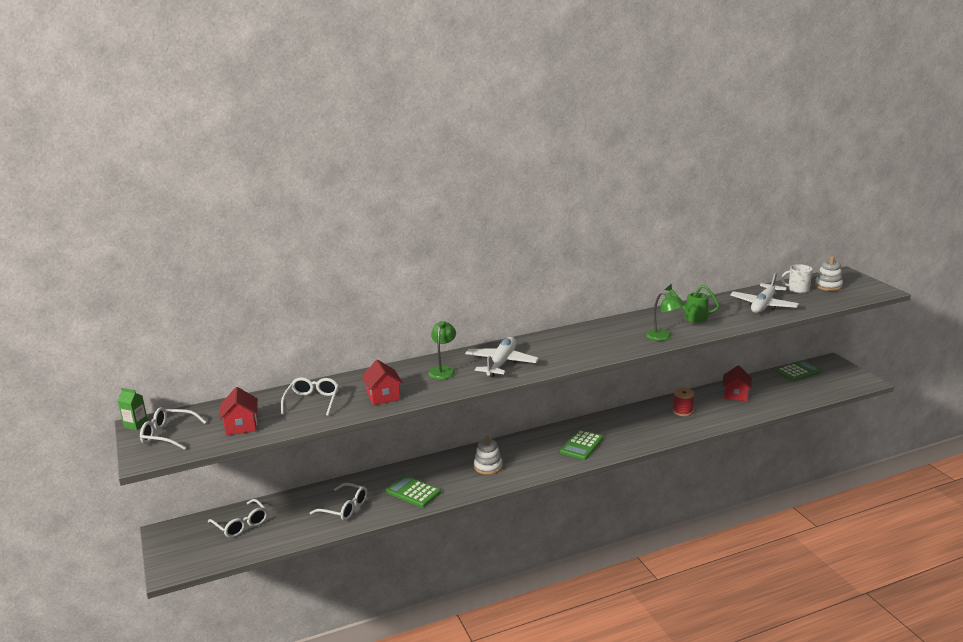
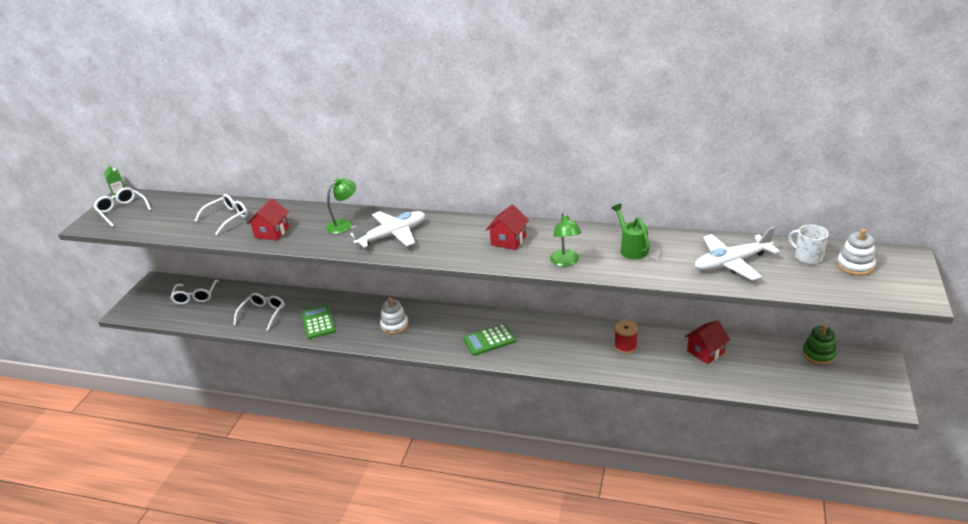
camera: 40 degrees right, 10 degrees up
red house [219,387,258,435] -> red house moved to [486,204,529,250]
white glasses [310,483,367,521] -> white glasses turned 135 degrees counterclockwise [233,293,285,331]
green calculator [776,360,822,381] -> green stacking toy [802,324,837,365]

